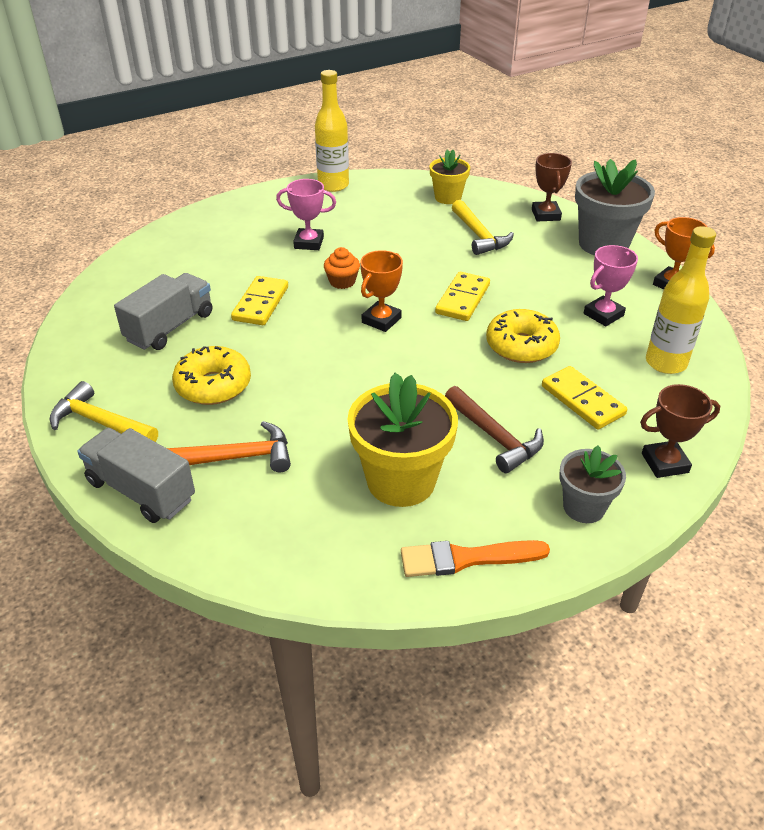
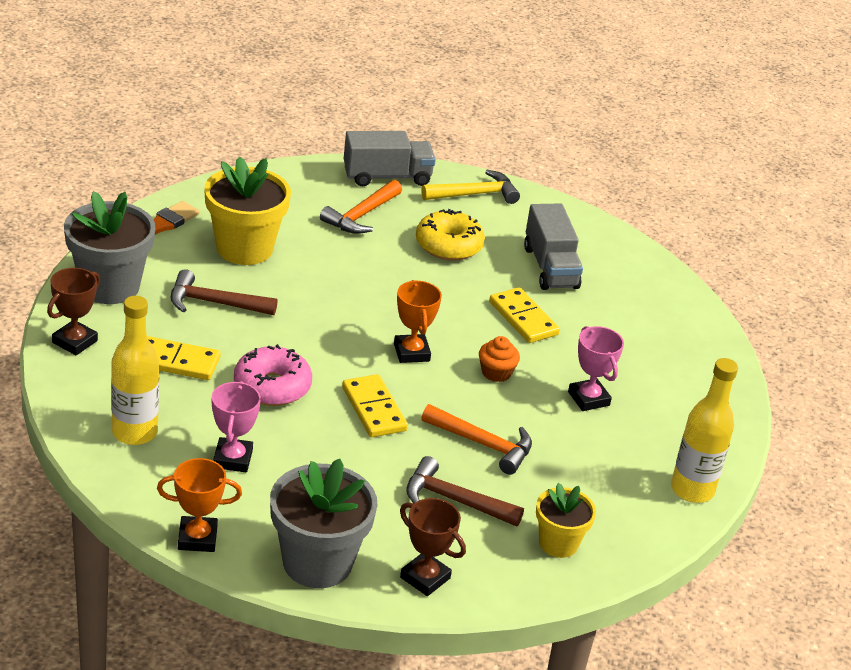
camera: 130 degrees right, 5 degrees down
pink trophy [276,179,336,250] -> pink trophy turned 75 degrees counterclockwise [568,326,624,411]
yellow hammer [452,200,514,255] -> brown hammer [406,456,524,527]
yellow donut [486,309,560,363] -> pink donut [234,344,312,406]
grey flower pot [559,446,626,523] -> grey flower pot [64,191,155,304], size x1.70
none -> orange hammer [421,404,532,475]

